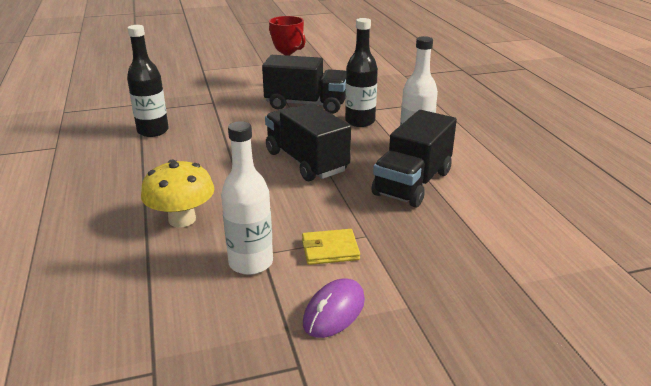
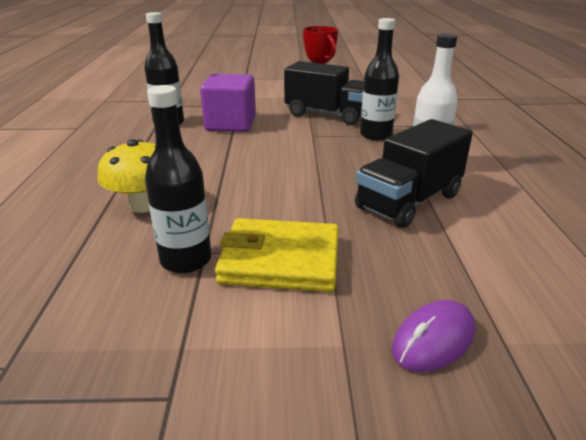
camera: 15 degrees right, 0 degrees up
white bottle [221,121,273,275] -> black bottle [145,85,212,273]
black truck [265,103,351,181] -> none
yellow wallet [302,229,360,265] -> yellow wallet [215,218,339,292], size x1.80
purple mouse [303,278,365,338] -> purple mouse moved to [392,300,475,372]
none -> purple cube [200,74,256,132]

